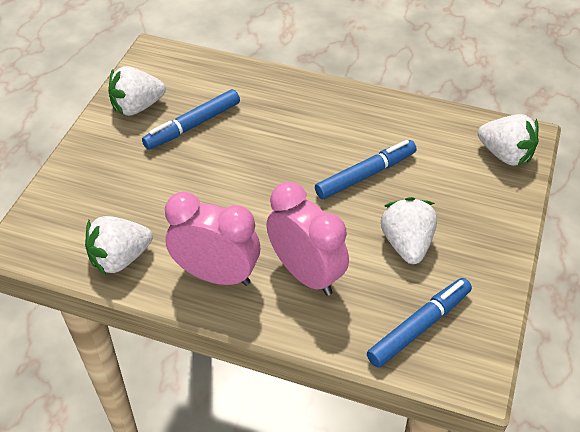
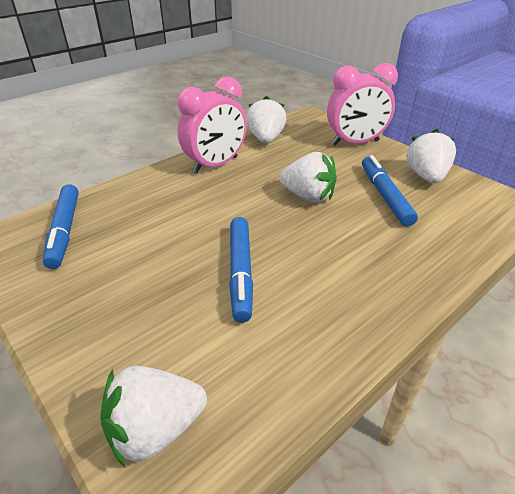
camera: 120 degrees right, 10 degrees down
pink clock [266,182,349,296] -> pink clock moved to [327,63,398,145]
white strawberry [381,197,437,264] -> white strawberry moved to [279,152,337,203]

